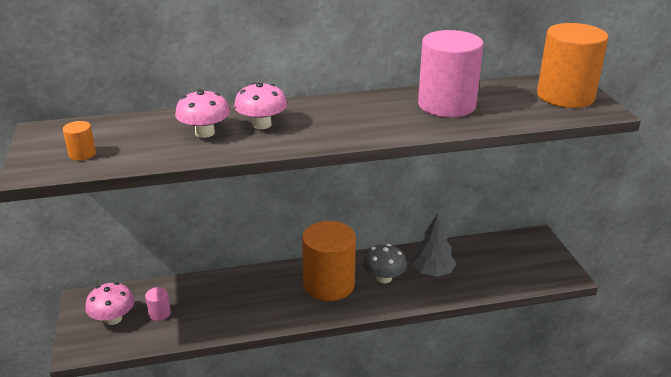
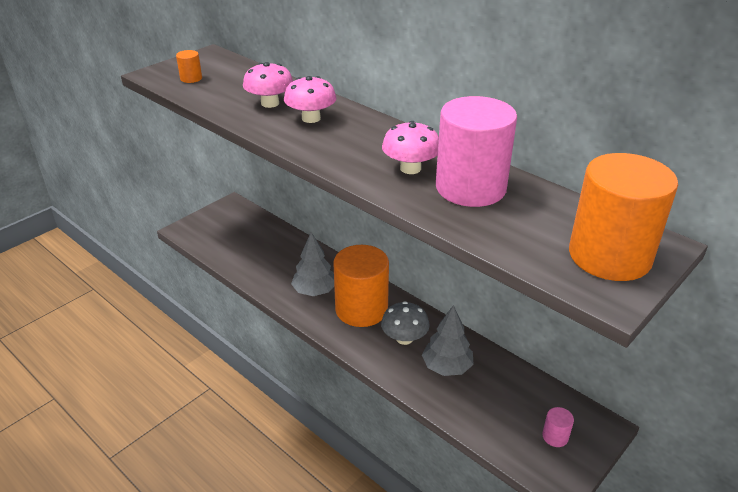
camera: 55 degrees right, 5 degrees up
pink mushroom [85,282,135,325] -> pink mushroom moved to [382,121,439,174]
pink cylinder [145,287,171,321] -> pink cylinder moved to [542,407,574,447]
none -> grey tree [291,232,334,296]

